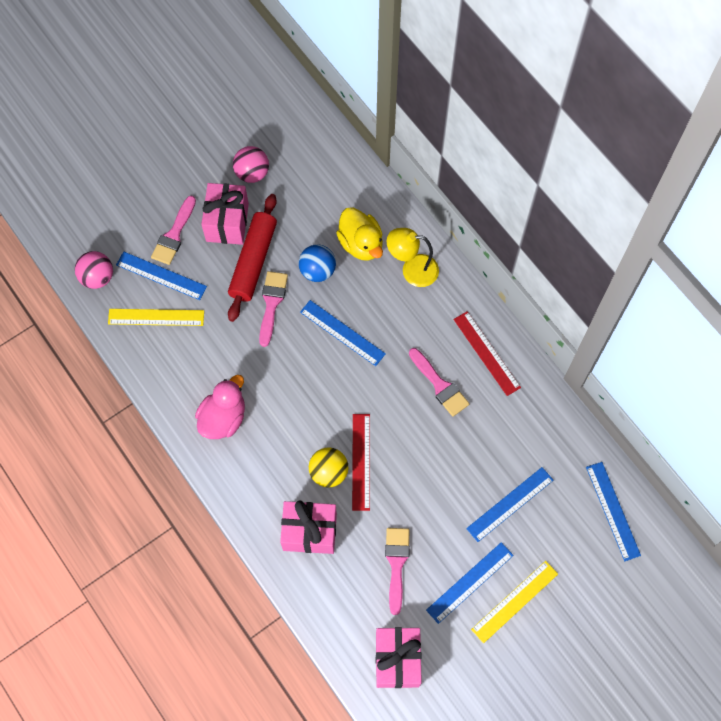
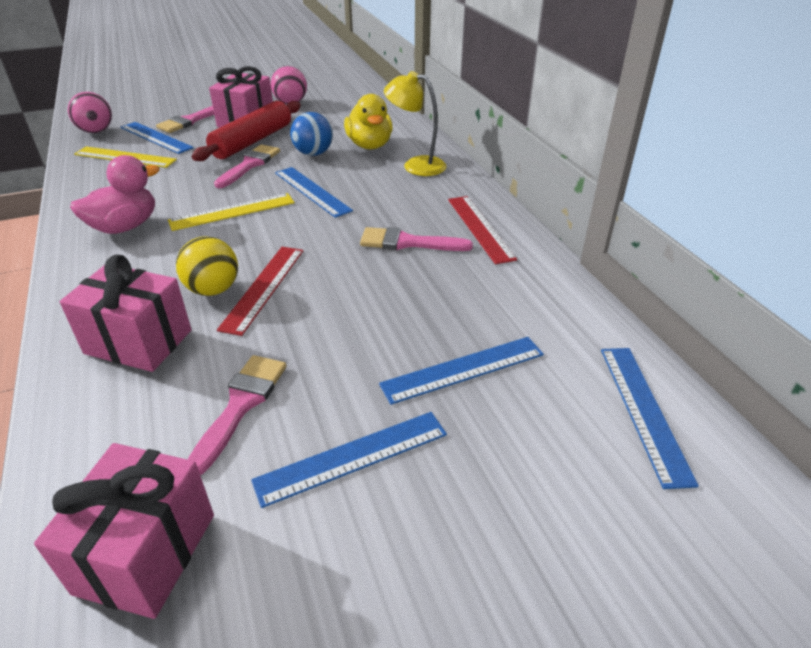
camera: 15 degrees right, 30 degrees down
pink brush [409,348,469,417] -> pink brush turned 120 degrees clockwise [360,227,473,251]
yellow ruler [471,561,558,643] -> yellow ruler moved to [168,193,295,231]

